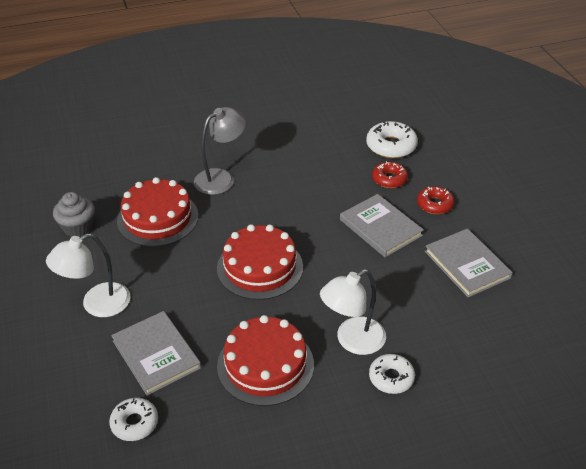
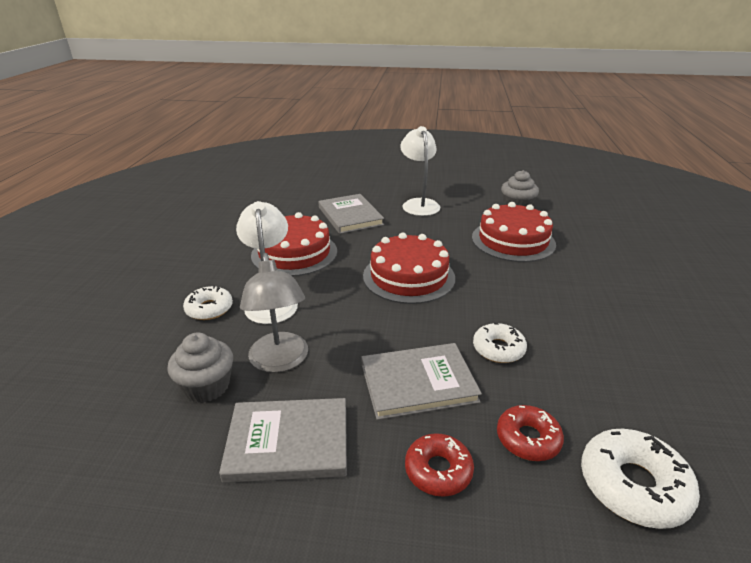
camera: 115 degrees right, 10 degrees down
white donut [109,398,158,441] -> white donut moved to [473,323,527,363]
grey book [111,311,201,396] -> grey book turned 75 degrees clockwise [319,194,384,234]
grey lamp [194,107,246,195] -> grey lamp moved to [240,253,308,373]
none -> grey cupcake [167,332,233,403]

